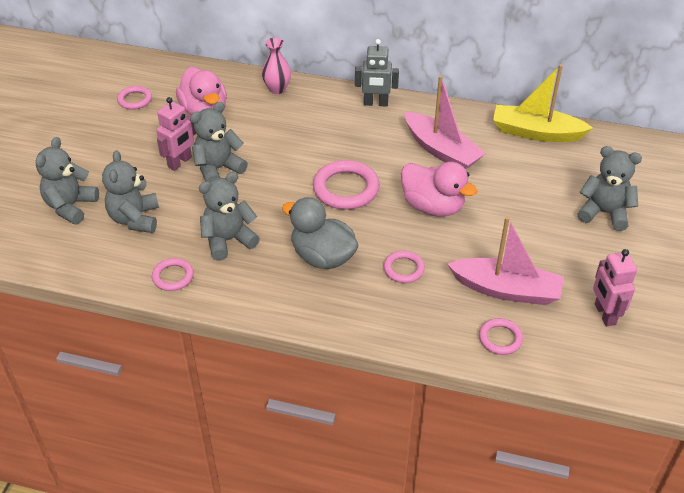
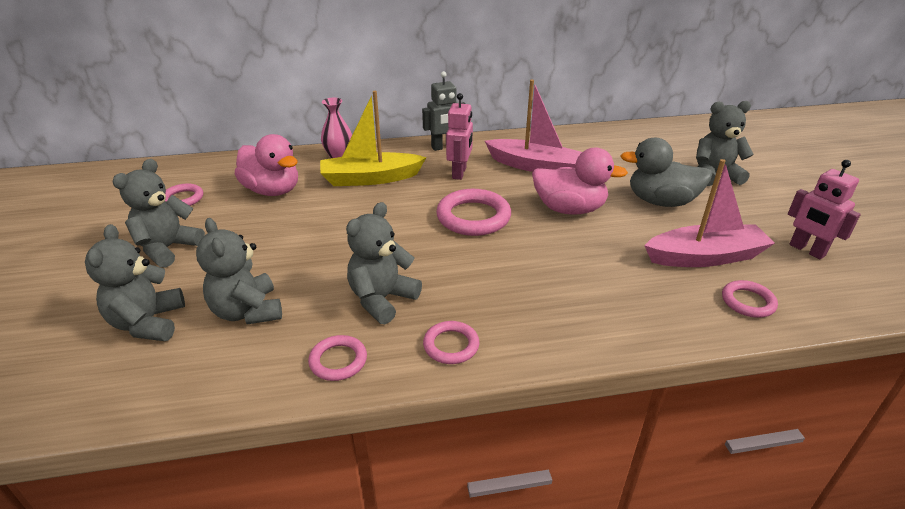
camera: 25 degrees left, 10 degrees down
pink robot [156,97,196,171] -> pink robot moved to [446,93,473,180]
grey teddy bear [190,102,248,182] -> grey teddy bear moved to [112,159,205,268]
grey duck [282,197,359,269] -> grey duck moved to [621,138,712,207]
pink ring [383,251,425,283] -> pink ring moved to [423,321,479,364]
yellow boat [493,64,593,142] -> yellow boat moved to [320,91,427,186]

